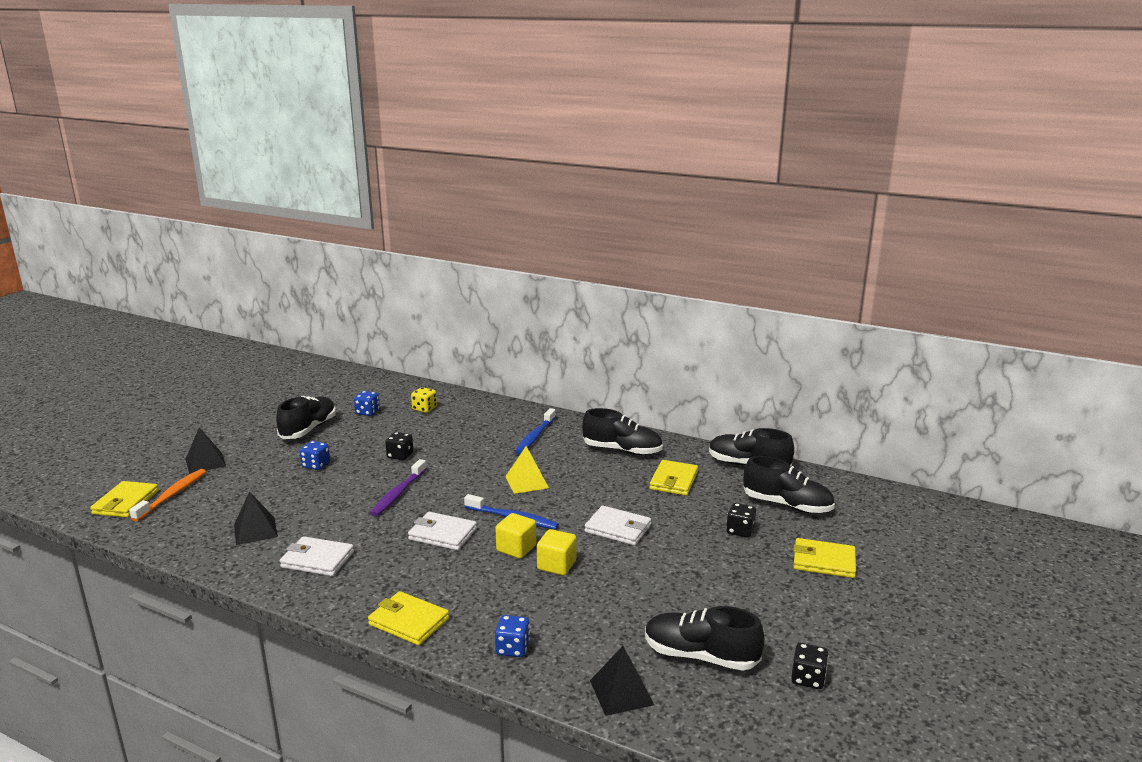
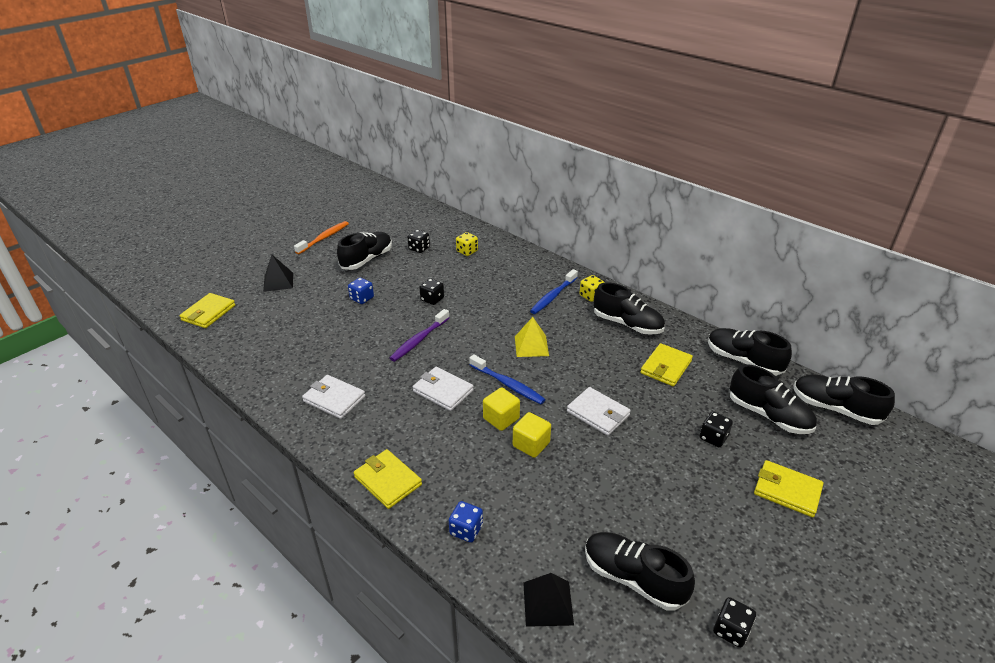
camera: 15 degrees right, 15 degrees up
orange toothbrush [129,469,206,521] -> orange toothbrush moved to [294,221,349,254]
black pyramid [234,492,278,545] -> none
blue dice [354,391,380,416] -> black dice [408,230,430,253]
none -> yellow dice [580,275,605,302]
none -> black shoe [793,375,895,425]

